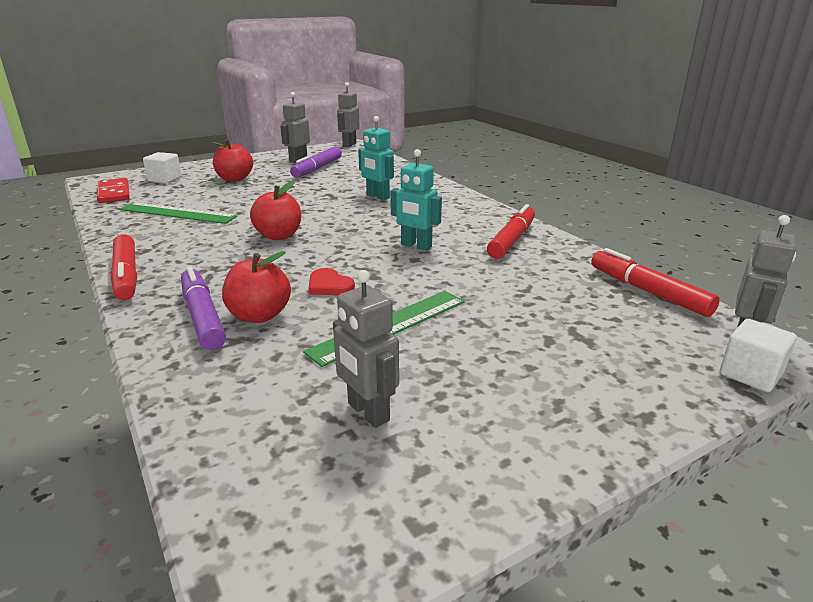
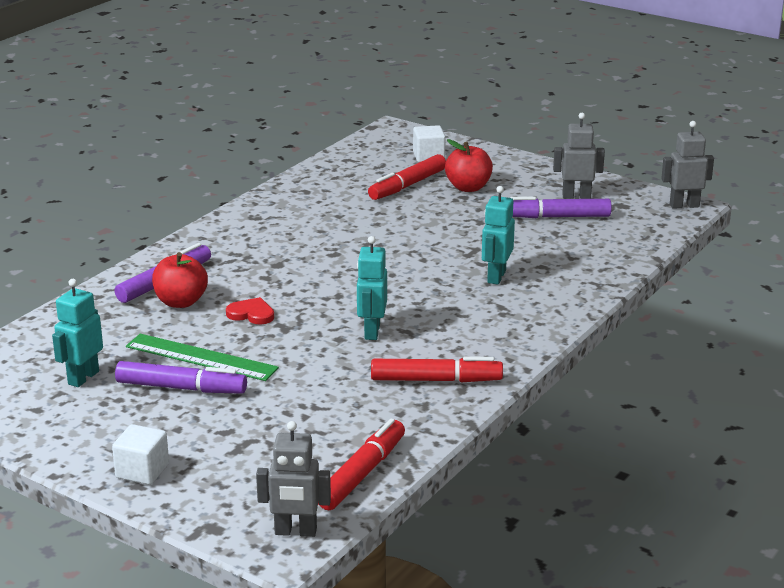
camera: 65 degrees right, 0 degrees up
red domino [97,178,130,203] -> none
red marker [111,234,137,300] -> red marker moved to [368,154,446,200]
green ruler [119,202,237,224] -> none
red apple [250,181,301,240] -> none
red heart [309,268,355,295] -> red heart turned 90 degrees clockwise [226,297,274,324]
grey robot [333,270,399,428] -> turquoise robot [52,279,103,387]
white cube [720,319,797,392] -> white cube moved to [112,424,169,485]
none -> purple marker [115,361,247,394]

